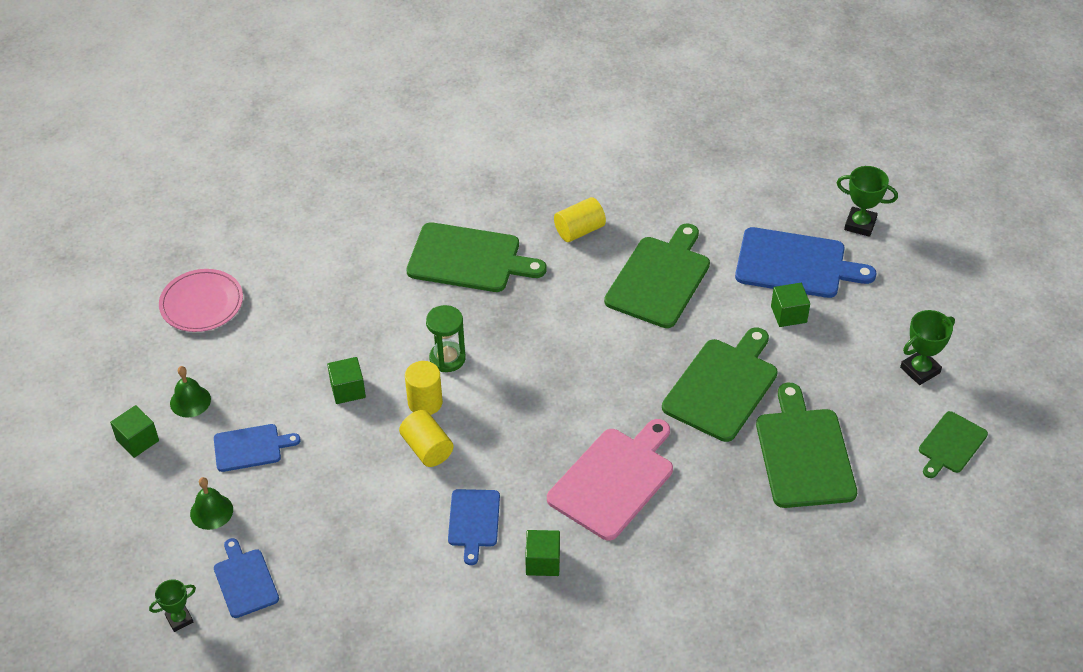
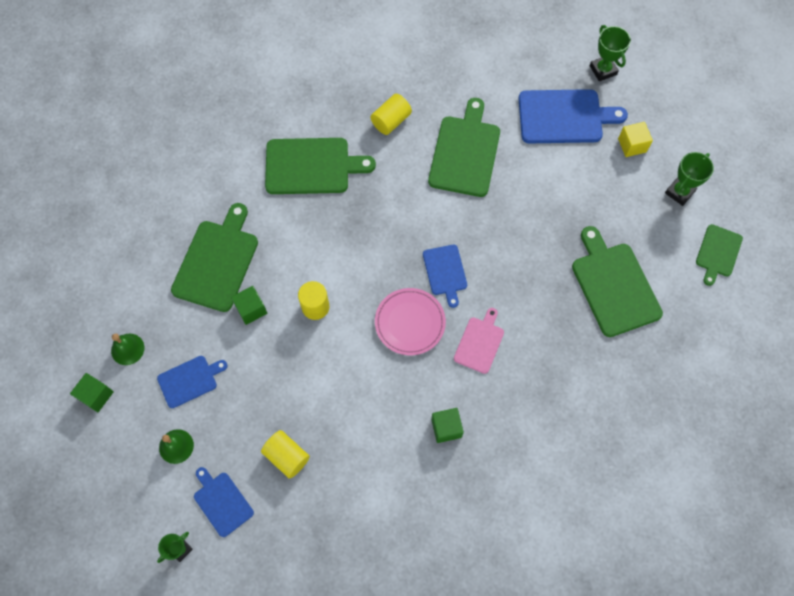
camera: 15 degrees left, 20 degrees up
pink plate [159,269,243,332] -> pink plate moved to [375,288,446,355]
yellow cylinder [399,410,454,467] -> yellow cylinder moved to [261,430,310,479]
green hourglass [426,305,466,372] -> none
blue cutting board [448,489,500,565] -> blue cutting board moved to [423,245,467,308]
pink cutting board [547,419,673,541] -> pink cutting board [454,308,504,374], size x0.57
green cutting board [662,327,778,442] -> green cutting board moved to [171,203,258,312]
green cube [771,283,810,327] -> none
green trophy [837,166,898,237] -> green trophy turned 60 degrees clockwise [590,25,631,81]
none -> yellow cube [618,122,653,157]

